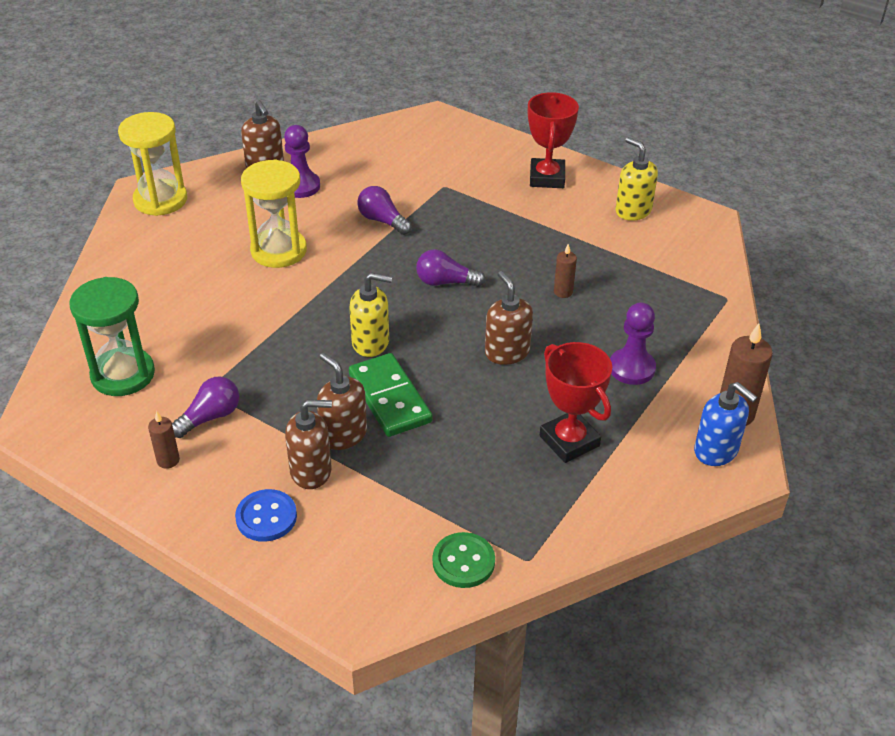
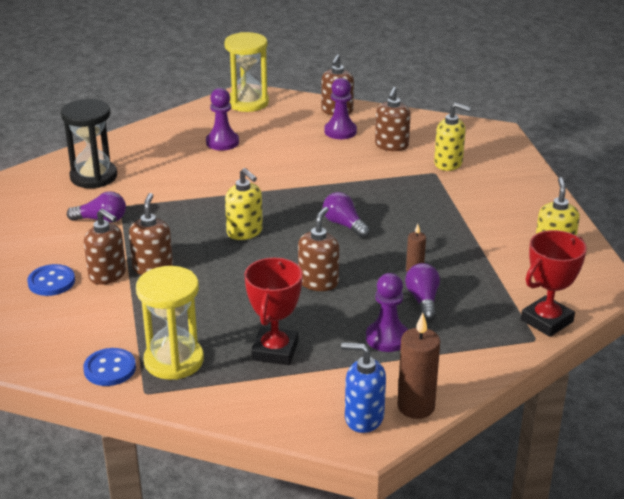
camera: 45 degrees right, 10 degrees down
green hourglass [69,277,155,396] -> black hourglass [61,99,117,188]
brown candle [148,411,180,469] -> none
yellow hourglass [241,159,307,268] -> yellow hourglass moved to [136,266,204,380]
green domino [349,353,433,437] -> none
purple light bulb [357,186,412,235] -> purple light bulb moved to [405,263,440,321]
green button [433,532,495,588] -> blue button [83,348,136,386]
red trophy [528,92,579,188] -> red trophy moved to [521,230,587,337]
blue soap dispenser [694,382,757,466] -> blue soap dispenser turned 105 degrees clockwise [341,343,386,433]
none -> purple pawn [206,88,239,150]
none -> brown soap dispenser [375,87,411,151]
none -> yellow soap dispenser [434,103,471,171]

